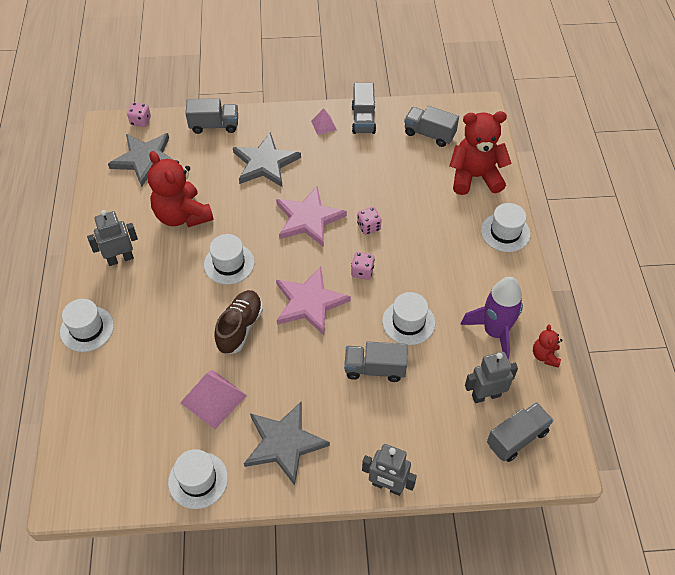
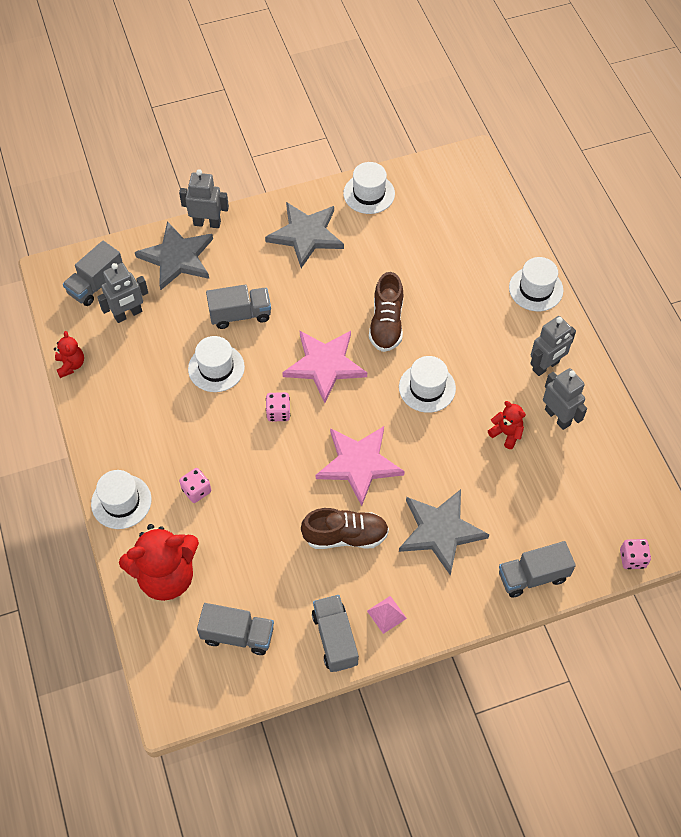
camera: 165 degrees right, 5 degrees up
grey star [108,133,175,187] -> grey star moved to [135,221,213,290]
red teddy bear [148,151,214,227] -> red teddy bear [488,401,526,449], size x0.48
pink pyramid [180,370,247,429] -> none
pink dice [357,207,381,235] -> pink dice moved to [179,468,211,503]
purple rocket [460,277,523,360] -> none
none -> brown shoe [301,508,389,549]
none -> grey robot [543,368,587,430]

